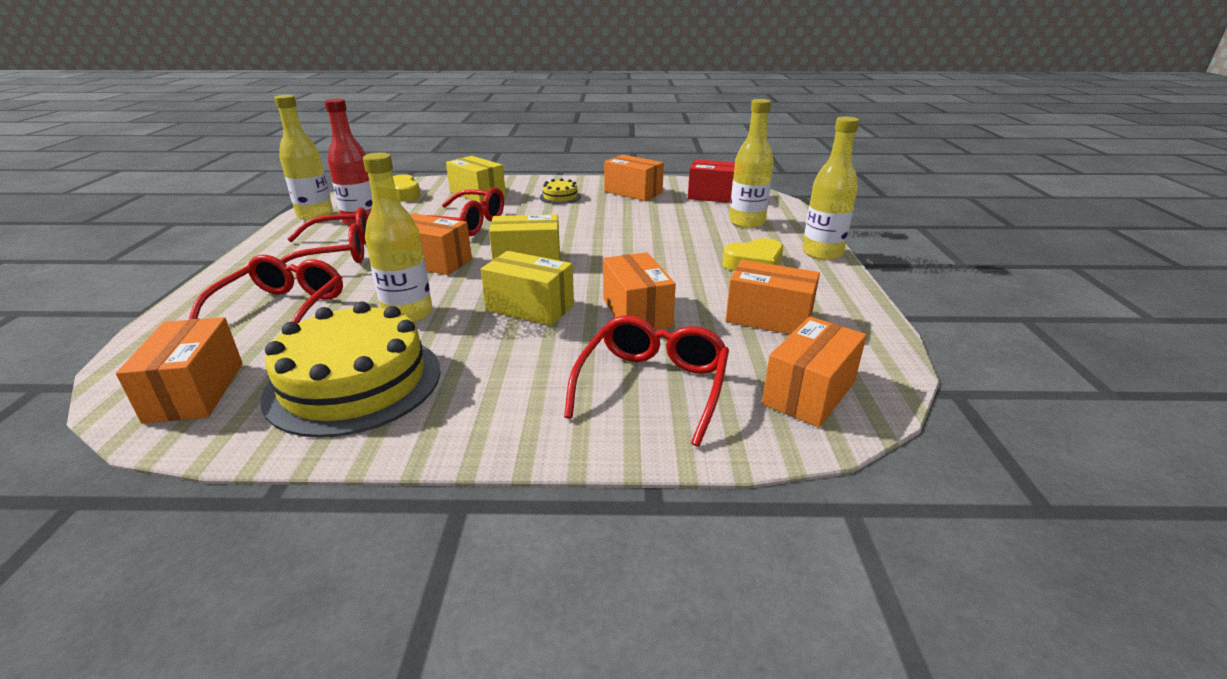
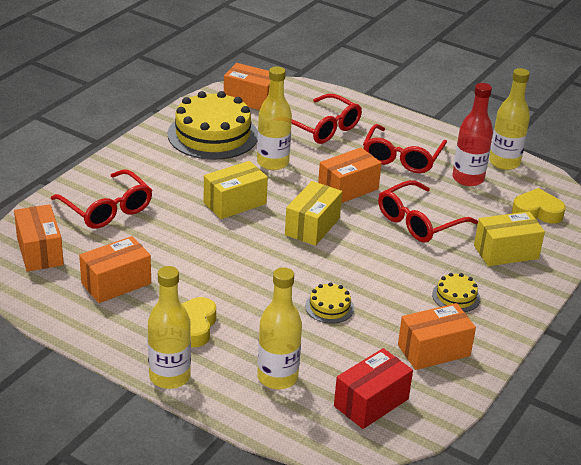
camera: 120 degrees right, 5 degrees up
orange box [603,252,676,330] -> none
none -> yellow cake [305,282,354,324]

